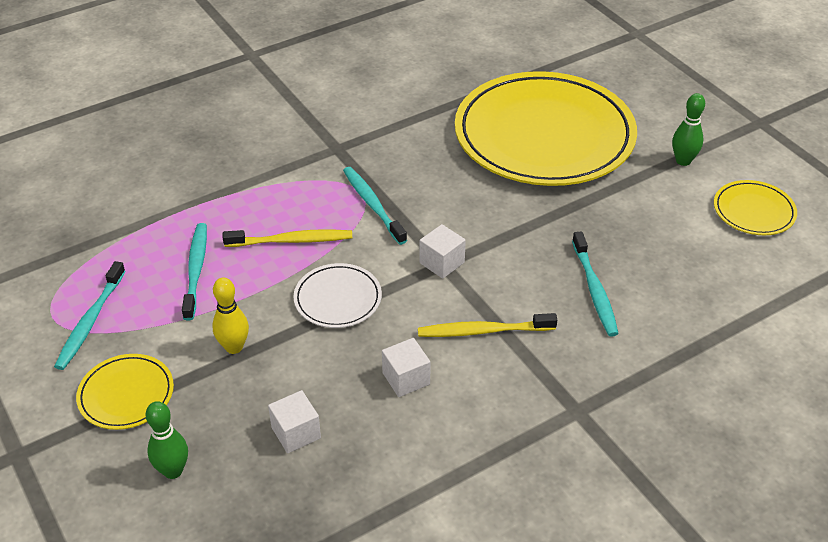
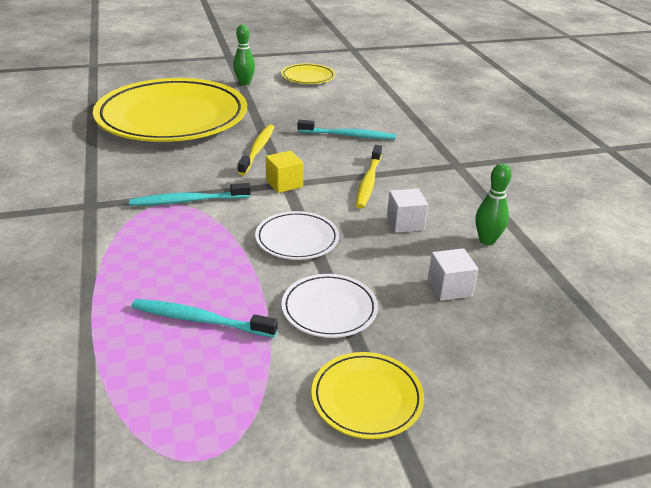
camera: 75 degrees left, 10 degrees down
turquoise toothbrush [54,261,126,370] -> none
green bowling pin [146,401,188,479] -> green bowling pin moved to [475,163,512,245]
yellow bowling pin [212,277,249,354] -> white plate [281,274,378,338]
yellow toothbrush [222,229,352,247] -> yellow toothbrush moved to [238,124,274,175]
white cube [419,224,466,279] -> yellow cube [265,151,303,193]

